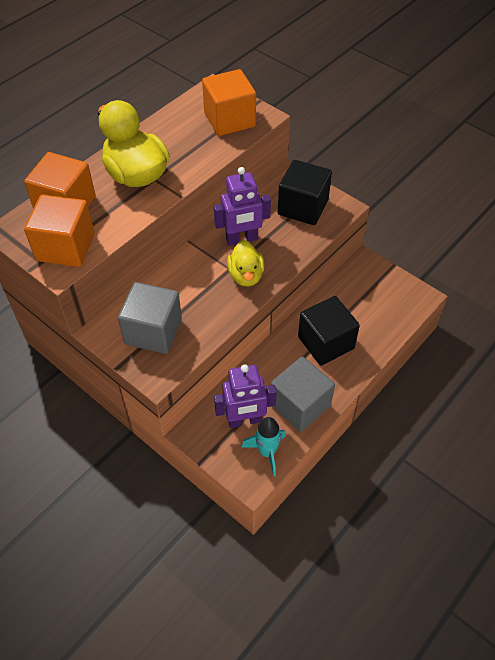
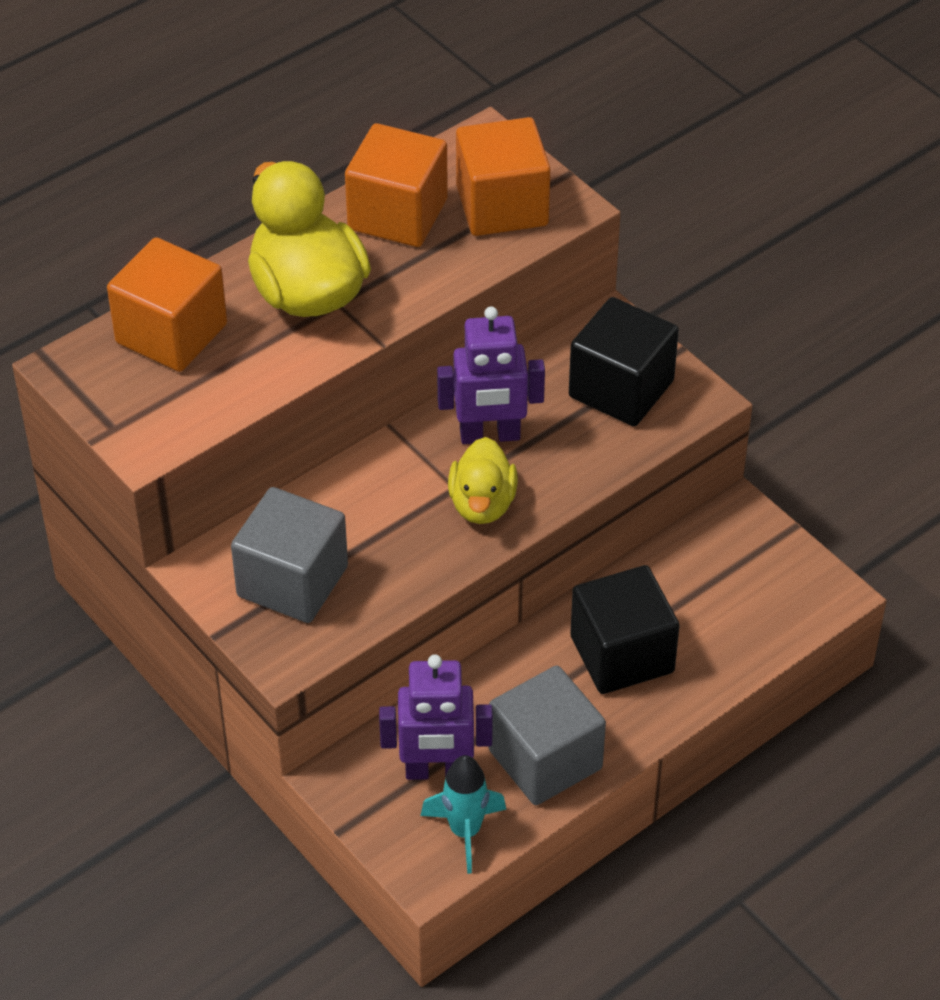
camera: 10 degrees right, 5 degrees down
orange cube [24,195,95,267] -> orange cube moved to [345,123,448,247]

